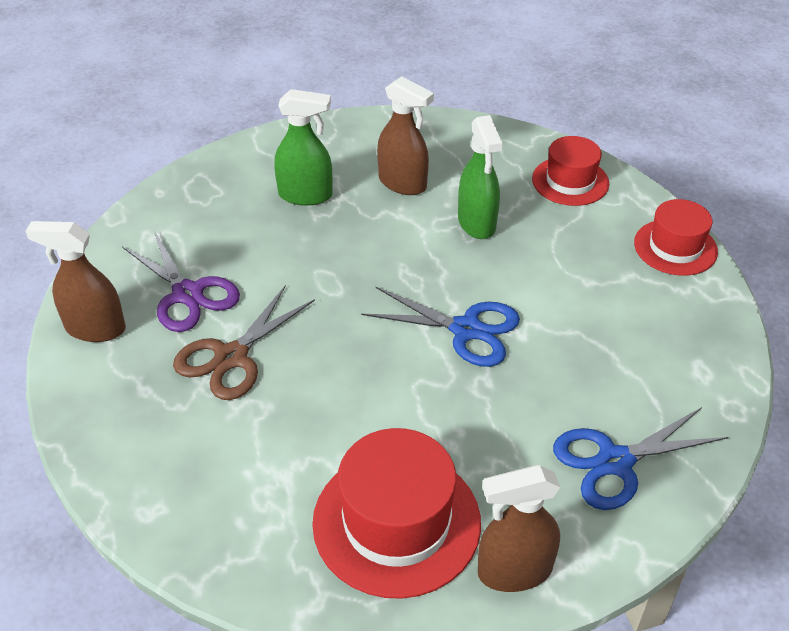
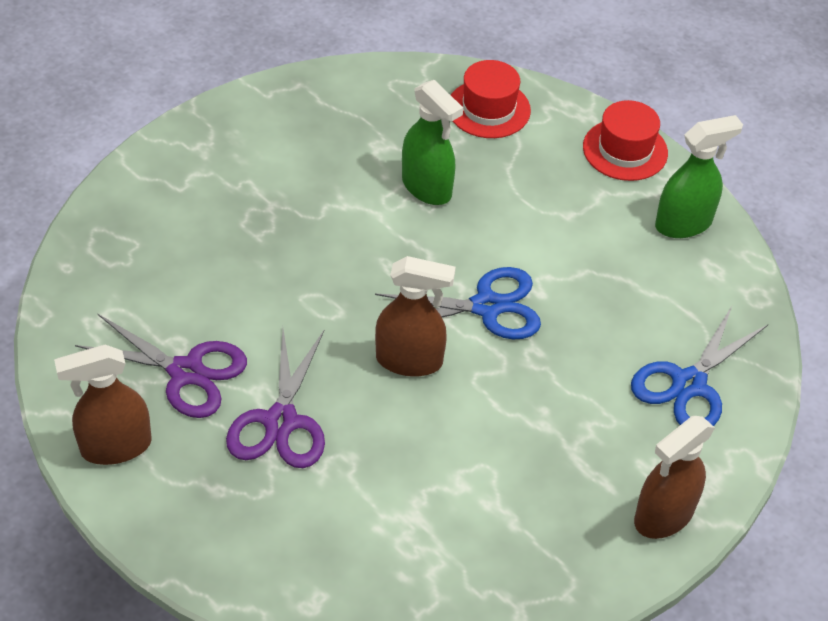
camera: 30 degrees left, 5 degrees up
brown scissors [173,286,315,400] -> purple scissors [226,329,325,468]
green spray bottle [274,89,333,206] -> green spray bottle moved to [655,115,743,238]
red hat [312,428,481,599] -> none
brown spray bottle [377,76,434,195] -> brown spray bottle moved to [375,256,456,377]

